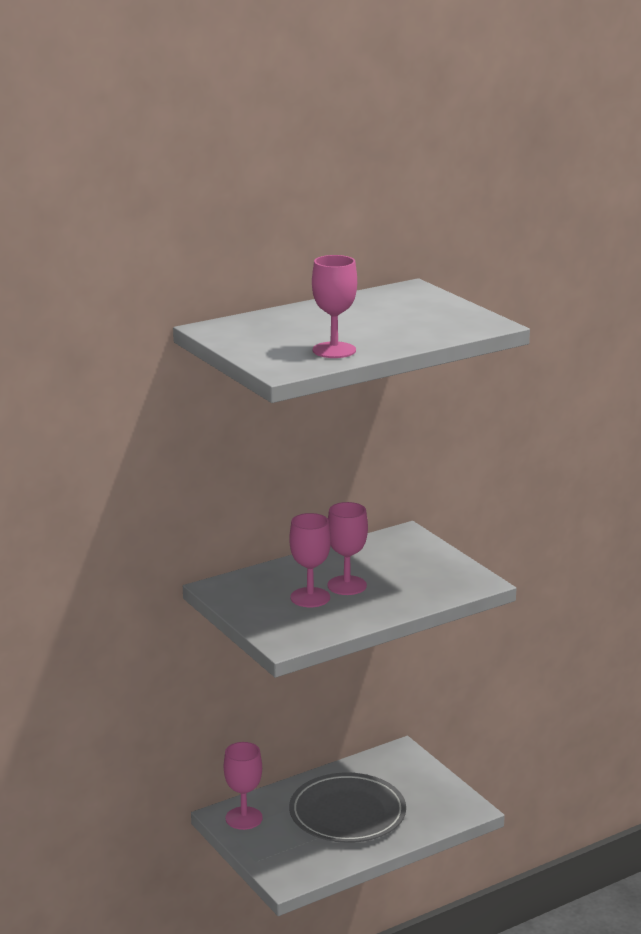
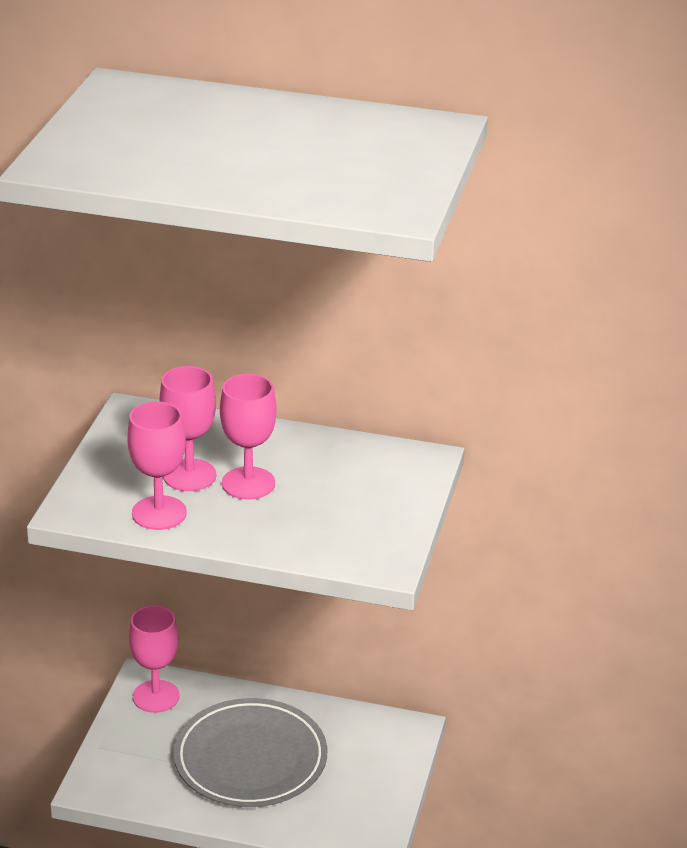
camera: 45 degrees right, 10 degrees up
pink goblet [312,255,357,358] -> pink goblet moved to [127,402,187,530]

